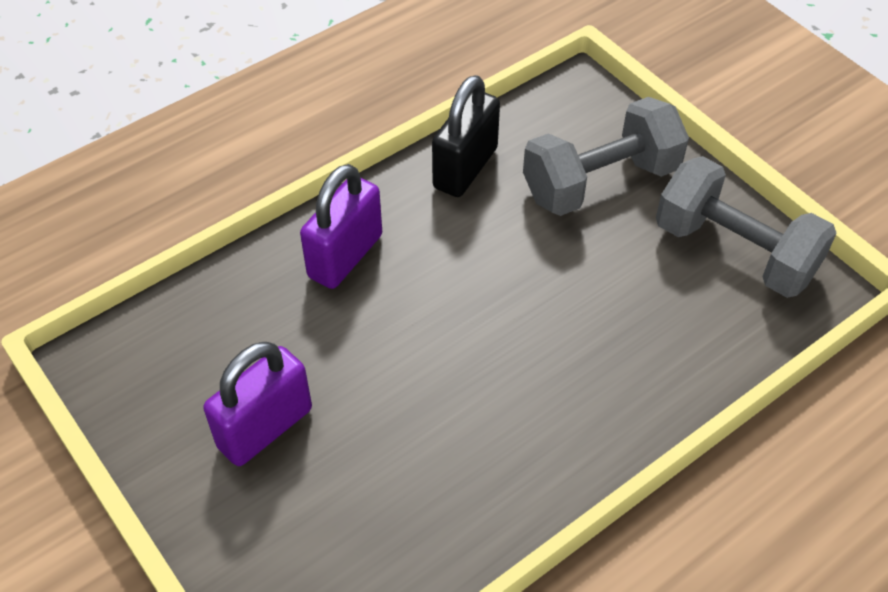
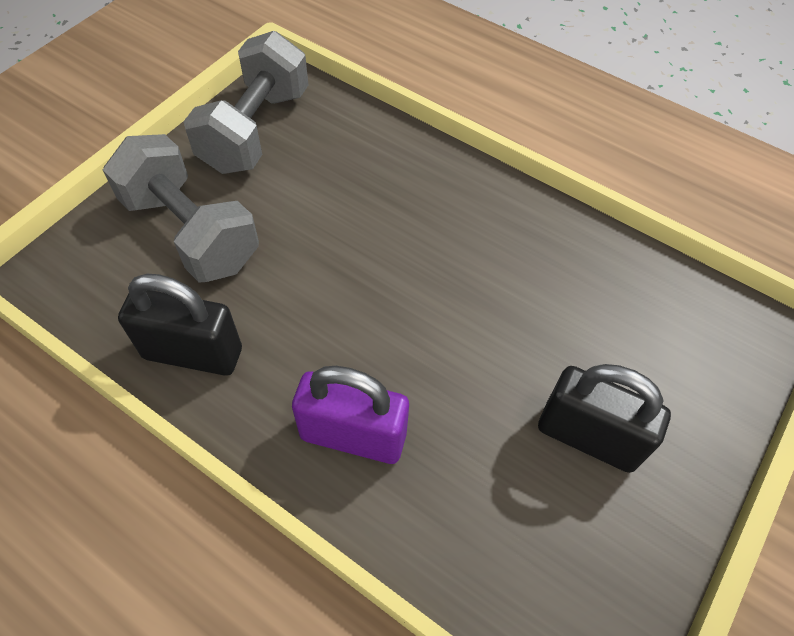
camera: 110 degrees left, 5 degrees up
purple padlock [203,342,312,466] -> black padlock [538,364,671,473]

